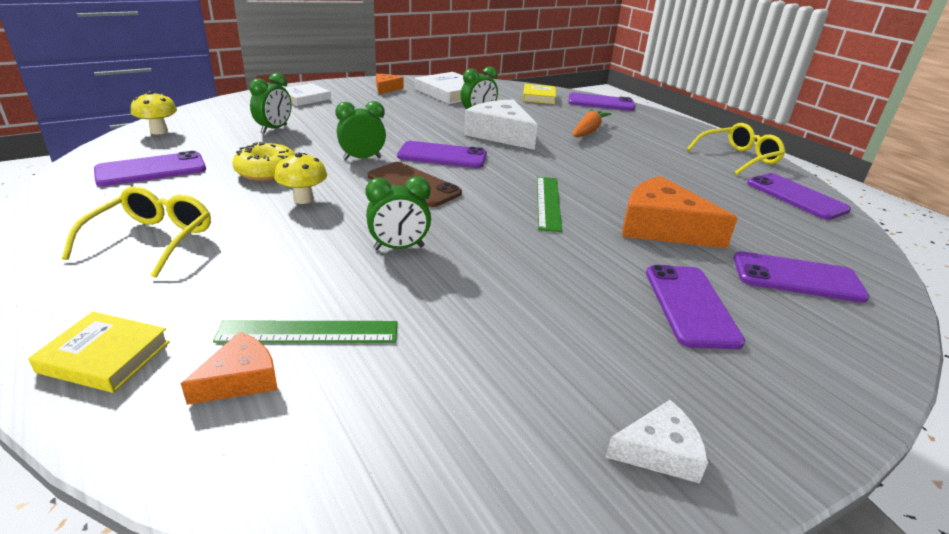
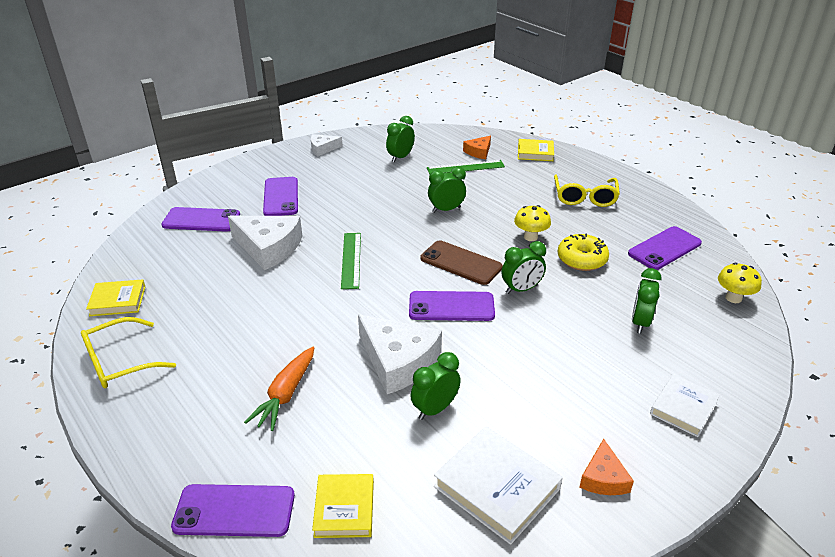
camera: 175 degrees right, 5 degrees up
orange cheese [622,176,738,249] -> white cheese [228,216,302,270]
purple phone [747,173,851,220] -> yellow book [86,279,145,316]
none -> green clock [386,116,415,162]

